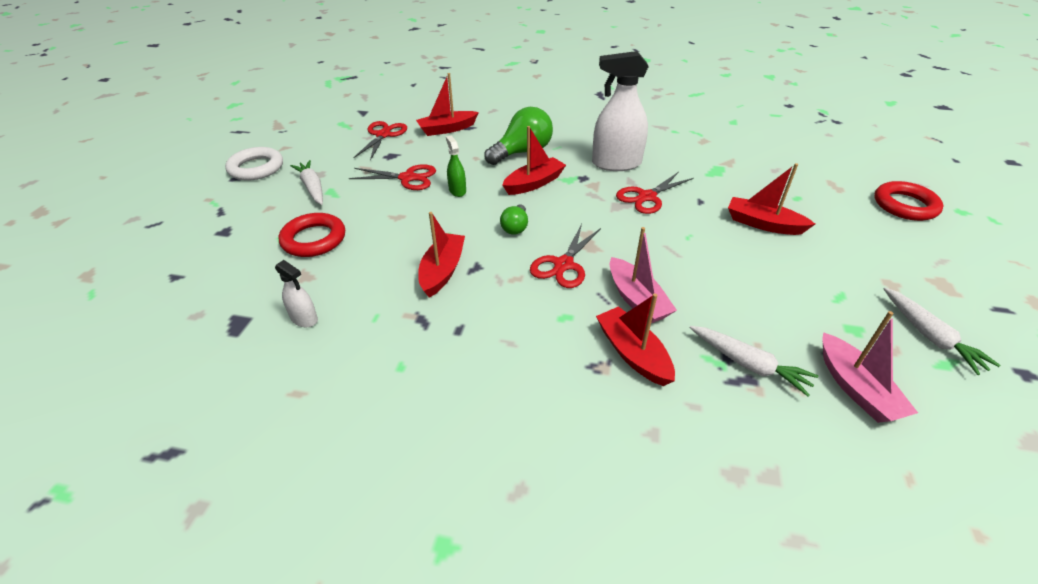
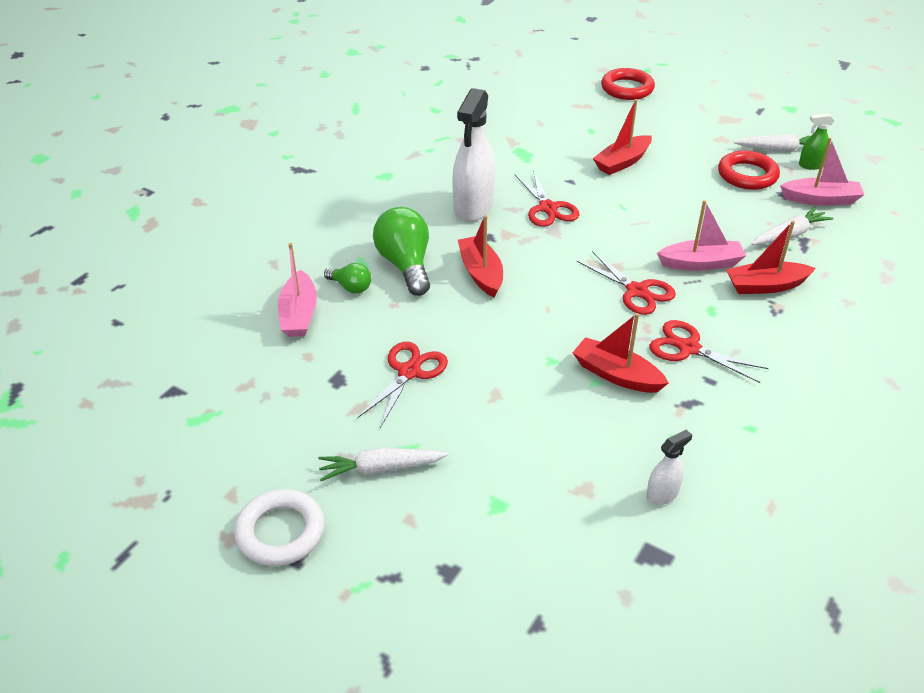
camera: 70 degrees left, 0 degrees up
red ring [279,213,345,257] -> red ring moved to [718,151,780,190]
red scissors [354,121,407,161] -> red scissors moved to [649,320,769,383]
red boat [416,73,479,136] -> pink boat [278,243,317,337]
green spray bottle [446,136,466,197] -> green spray bottle moved to [799,113,834,170]
green light bulb [500,204,528,235] -> green light bulb moved to [324,263,371,294]

